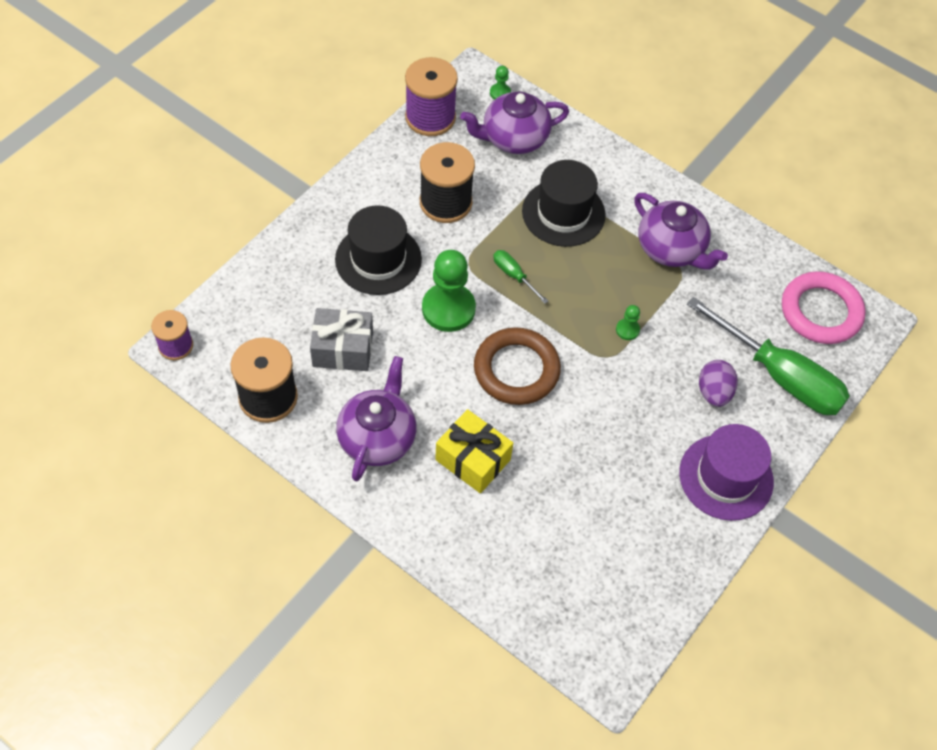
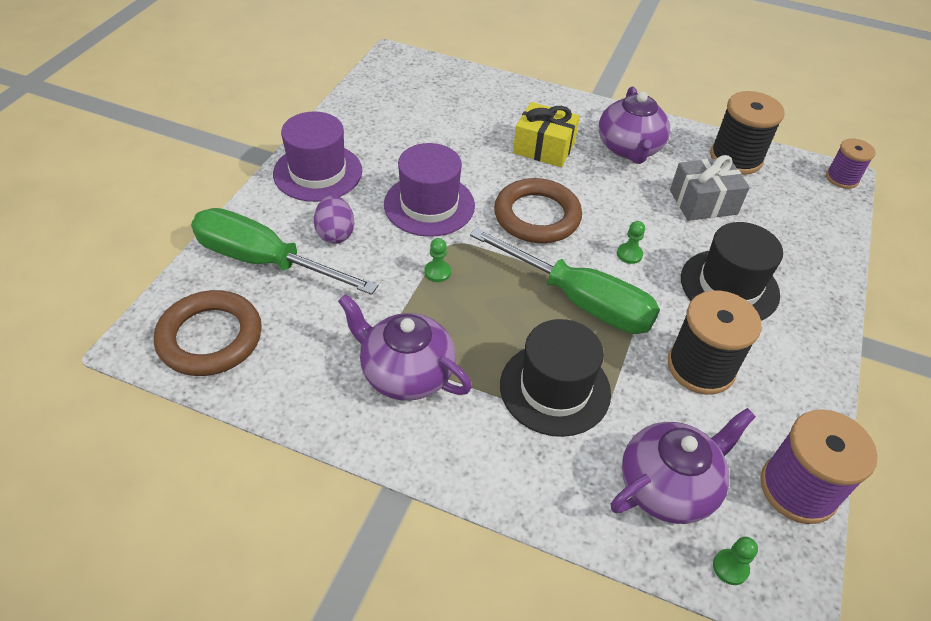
camera: 165 degrees right, 10 degrees down
green pawn [422,250,476,332] -> green pawn [617,221,645,264], size x0.44
green screwdriver [493,250,548,304] -> green screwdriver [470,228,660,334], size x2.32
pink ring [782,271,866,344] -> brown ring [154,290,262,376]
none -> purple hat [384,143,475,237]

